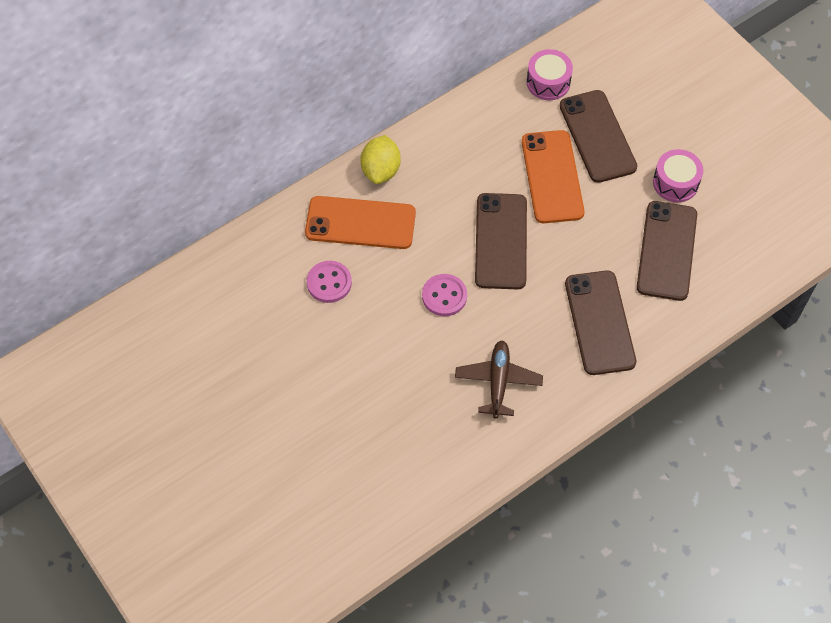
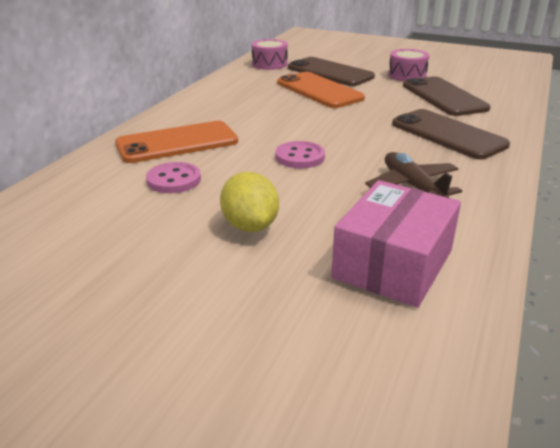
camera: 30 degrees left, 30 degrees down
yellow lemon [360,135,401,184] -> yellow lemon moved to [220,172,279,232]
brown phone [475,193,527,289] -> none
none -> pink box [331,180,461,308]

